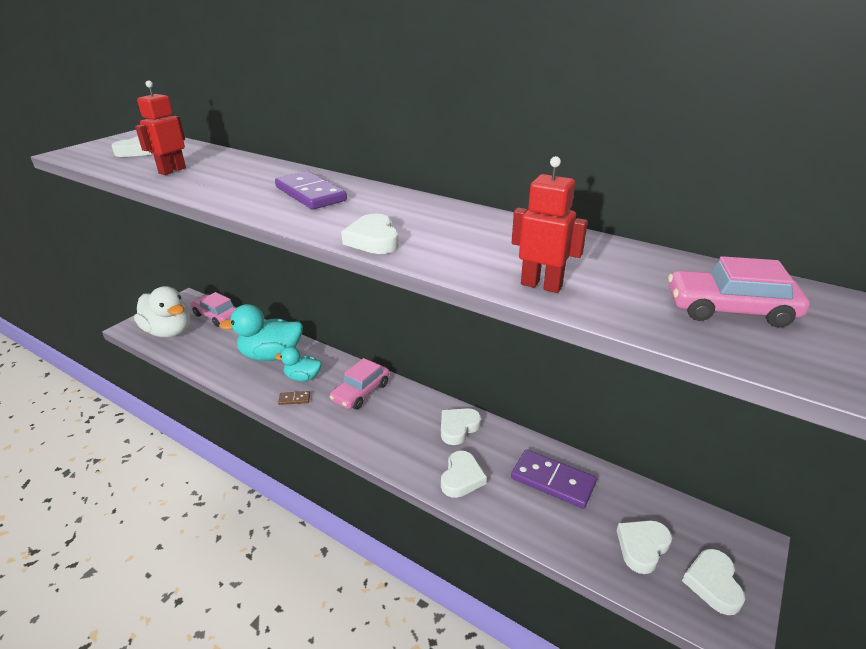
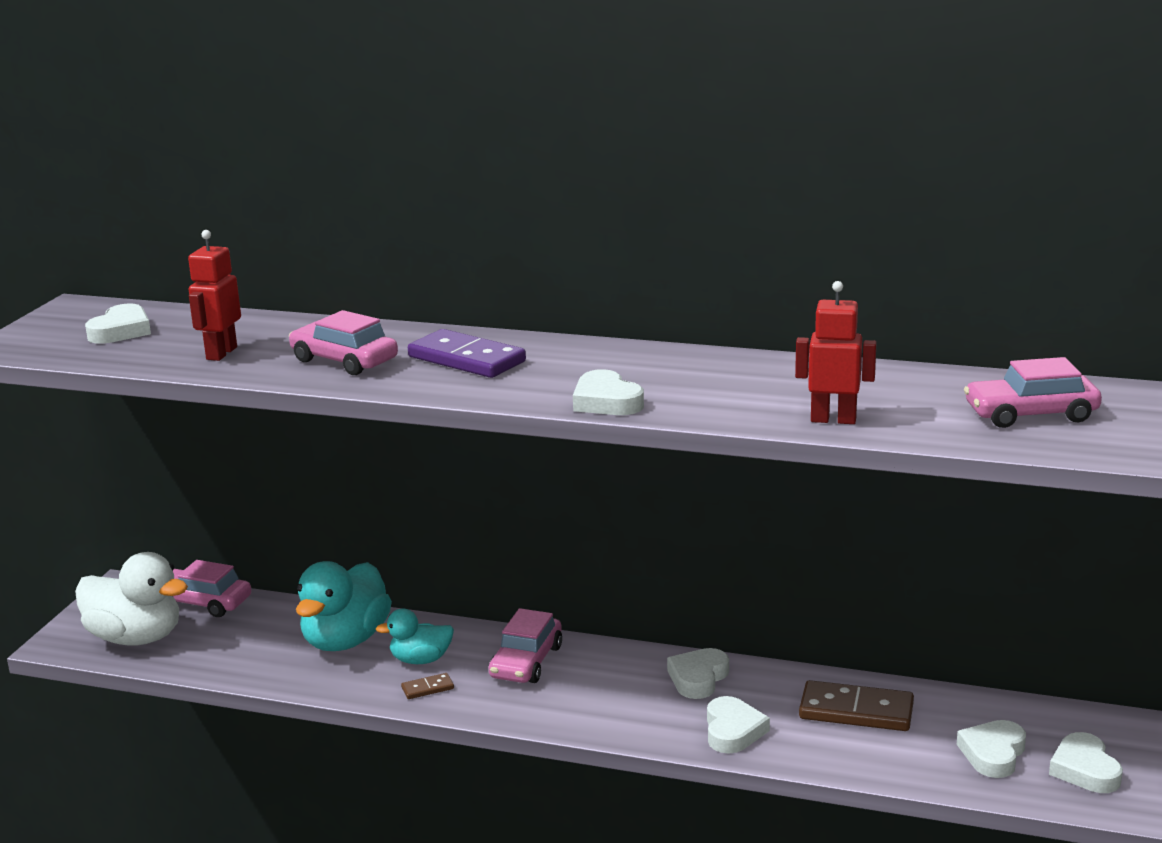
camera: 15 degrees left, 10 degrees down
turquoise duck [219,304,303,361] -> turquoise duck turned 45 degrees counterclockwise [296,561,392,651]
purple domino [511,449,597,509] -> brown domino [799,680,914,731]
none -> pink car [289,310,398,375]

